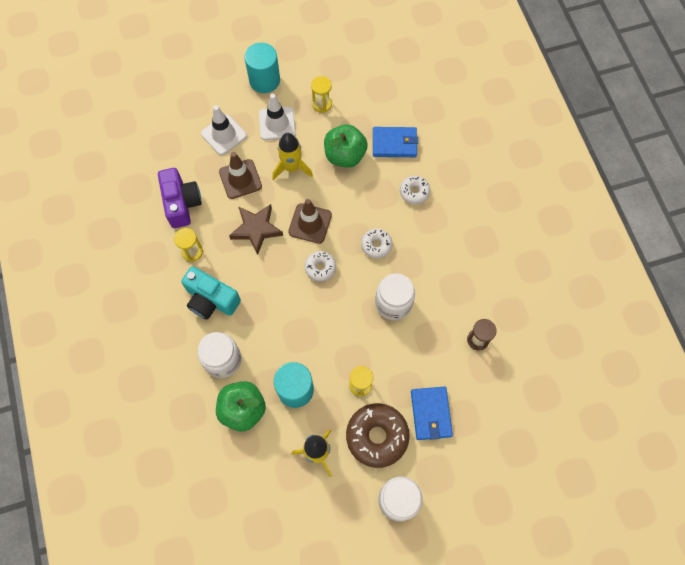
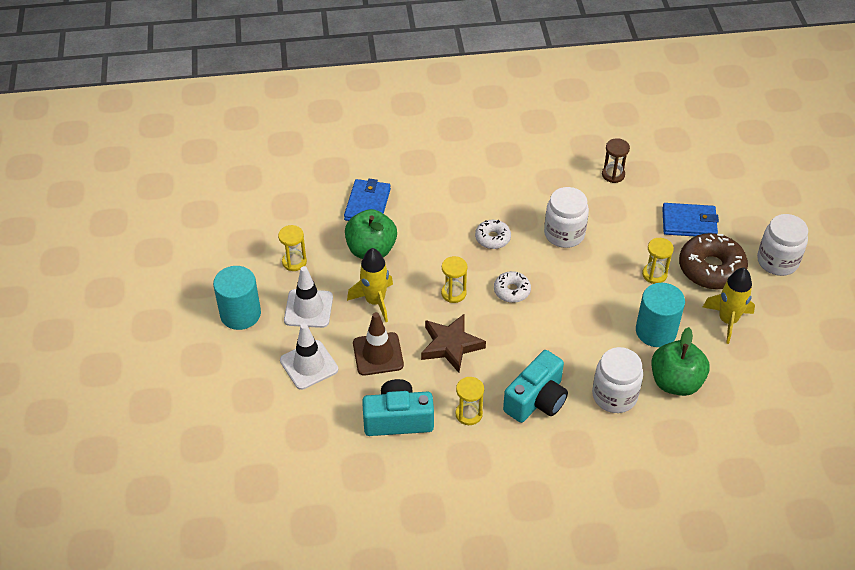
camera: 80 degrees left, 20 degrees down
purple camera [158,168,202,228] -> turquoise camera [362,379,434,436]
brown traffic cone [288,199,332,244] -> yellow hourglass [441,256,467,303]
white donut [400,176,430,204] -> none

